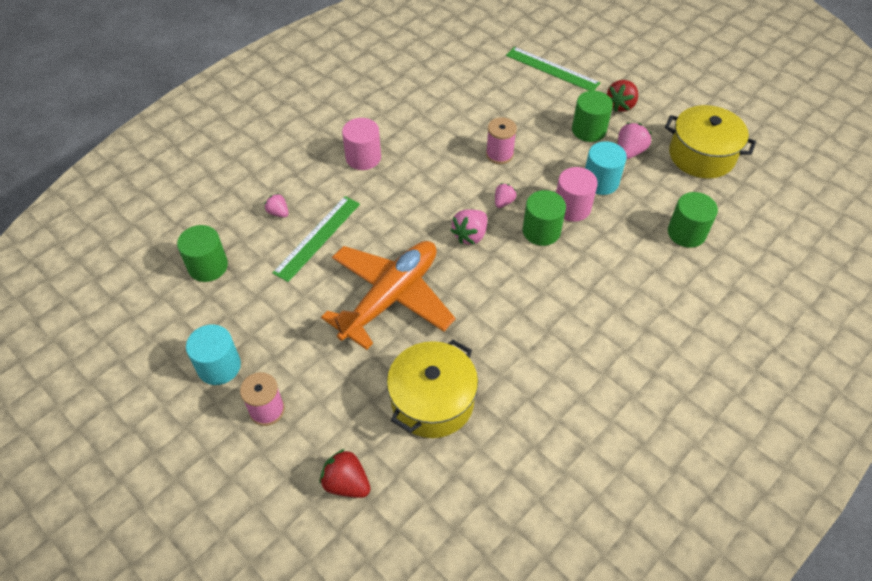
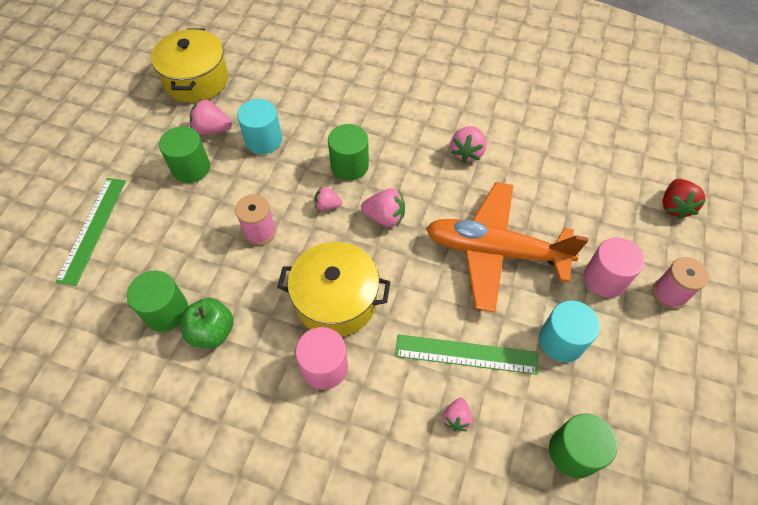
camera: 115 degrees left, 5 degrees up
turquoise cylinder [186,324,241,385] -> turquoise cylinder moved to [539,301,600,362]
yellow pot [387,339,478,438] -> yellow pot moved to [277,242,390,337]
pink cylinder [556,167,598,222] -> pink cylinder moved to [584,237,644,298]
red strawberry [607,80,638,112] -> none
green cylinder [668,192,718,248] -> green cylinder moved to [127,270,188,332]
none -> green apple [181,298,234,348]
none -> pink strawberry [451,126,487,163]

